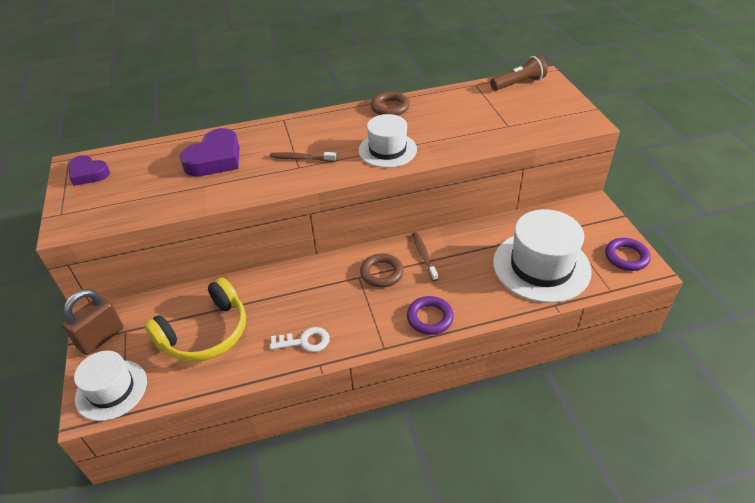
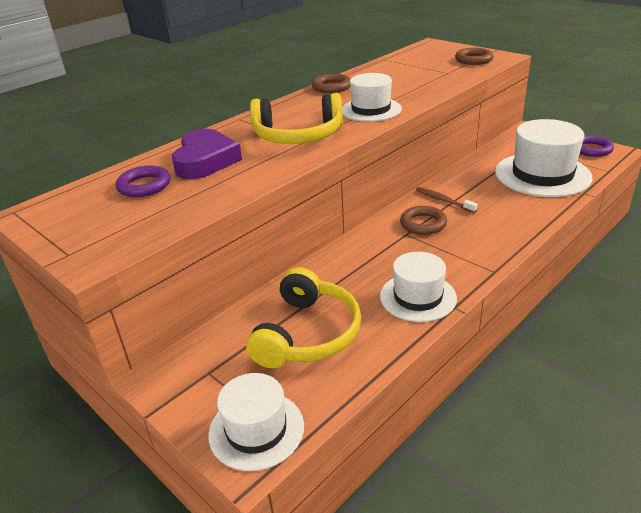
camera: 30 degrees left, 10 degrees down
brown padlock [62,289,124,355] -> none
purple heart [68,155,110,186] -> none
brown toothbrush [270,152,337,162] -> yellow headphones [250,93,343,144]
white key [270,327,330,352] -> white hat [380,252,457,322]
purple ring [407,296,454,335] -> purple ring moved to [116,165,171,197]
brown flashlight [490,55,547,91] -> none
none -> brown ring [455,48,493,65]

